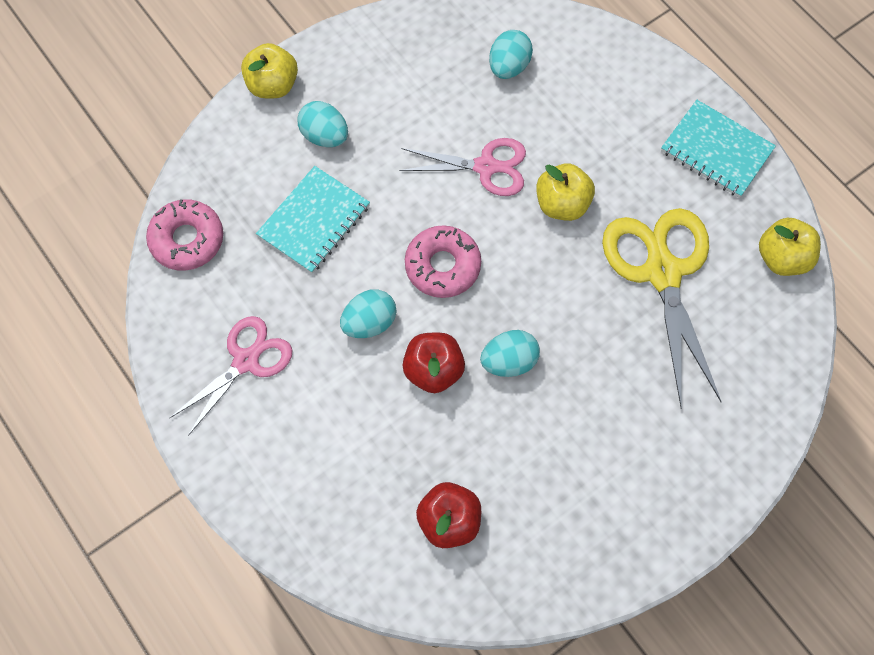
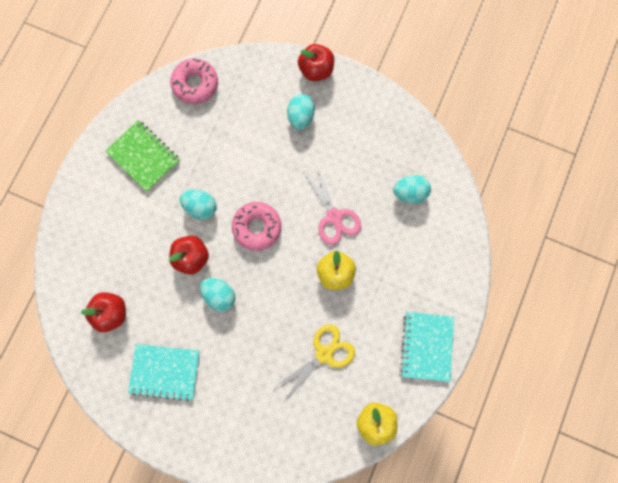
camera: 60 degrees right, 10 degrees up
pink scissors [170,316,292,436] -> green notebook [105,120,180,192]
yellow apple [241,43,298,98] -> red apple [298,44,334,81]
turquoise notebook [256,166,370,274] -> turquoise notebook moved to [128,344,200,401]
yellow scissors [602,208,722,408] -> yellow scissors [274,324,355,398], size x0.63

